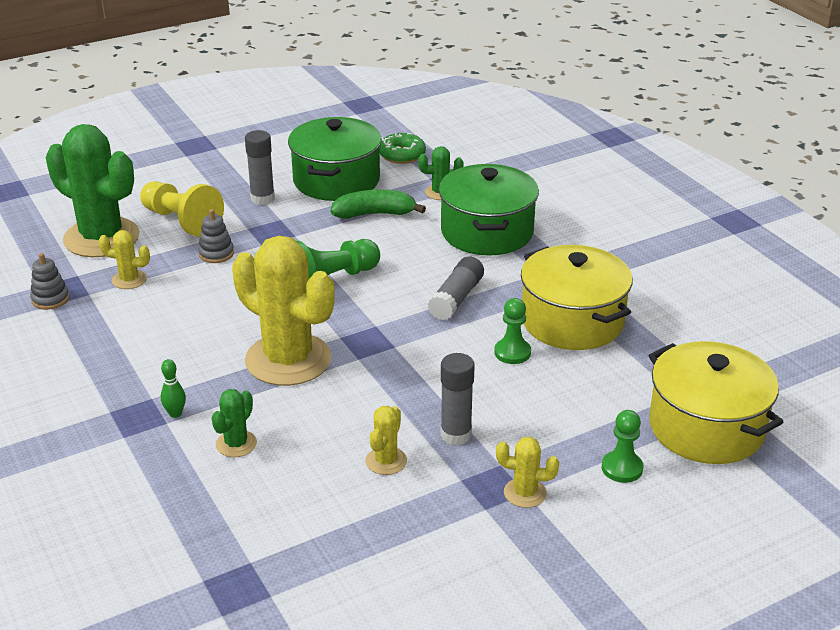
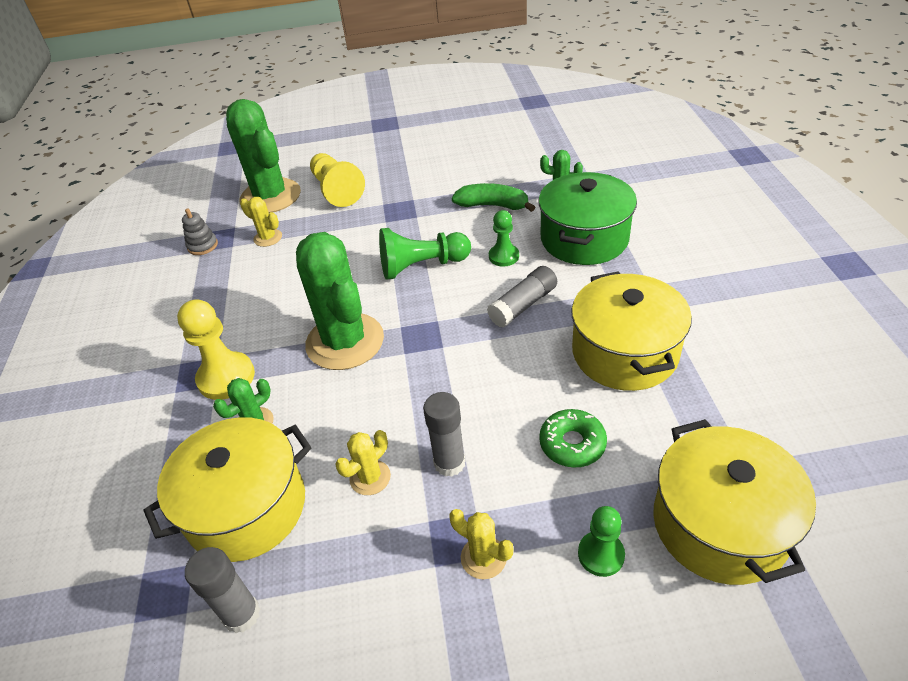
camera: 25 degrees right, 10 degrees up
green bowling pin [161,359,186,418] -> yellow pawn [177,299,255,400]
grey stacking toy [198,209,234,263] -> none
yellow cactus [232,236,335,386] -> green cactus [296,232,384,370]
grey glue stick [245,130,275,205] -> grey glue stick moved to [185,547,260,633]
green pot [288,117,382,201] -> none
green donut [379,133,426,164] -> green donut moved to [539,409,607,468]
green pawn [494,298,531,364] -> green pawn moved to [489,210,519,266]
none -> yellow pot [144,417,312,562]

